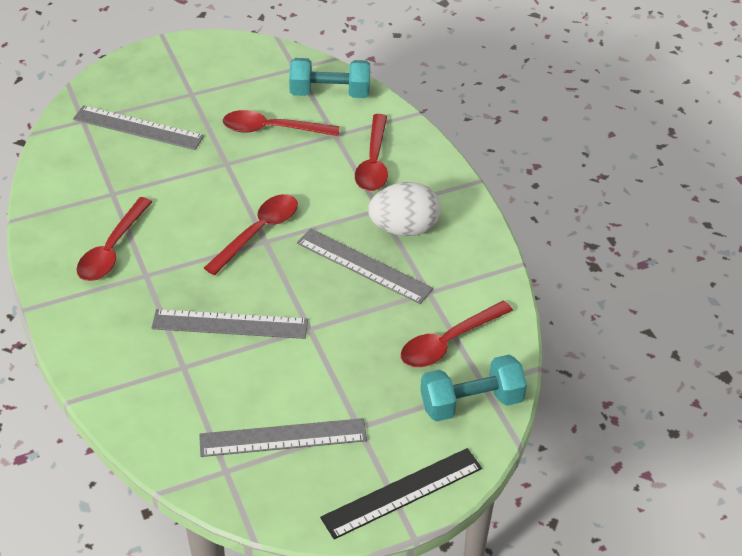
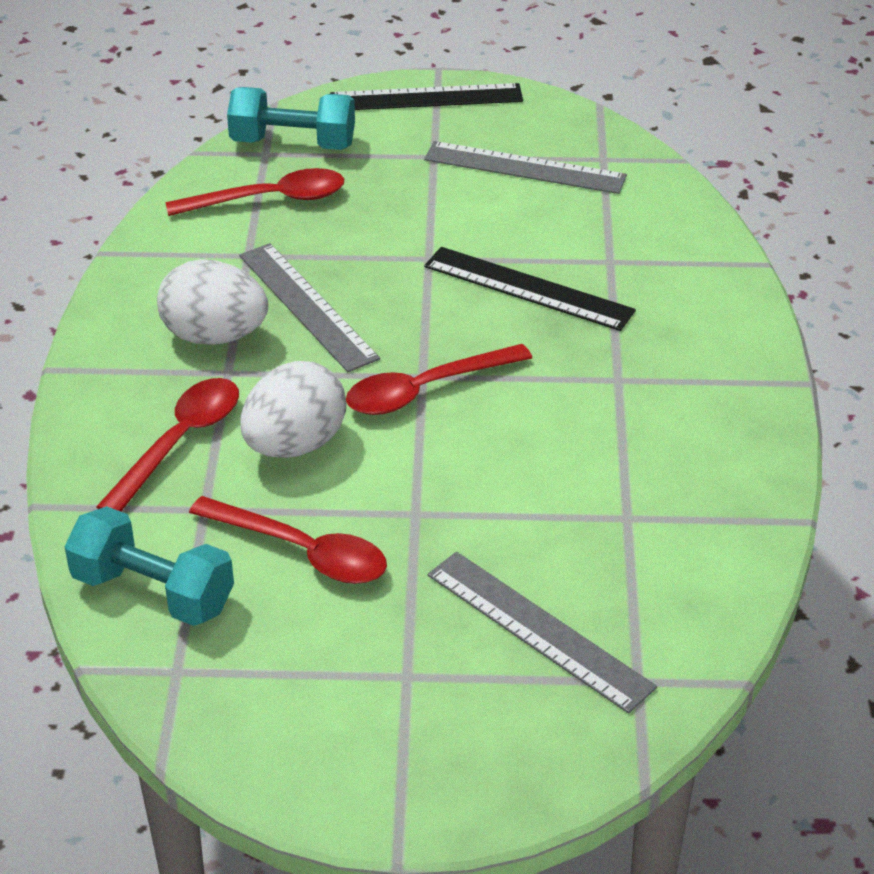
camera: 155 degrees left, 5 degrees down
red spoon [76,197,152,281] -> none
grey ruler [151,309,308,339] -> black ruler [424,247,636,331]
none -> white egg [240,361,346,458]

